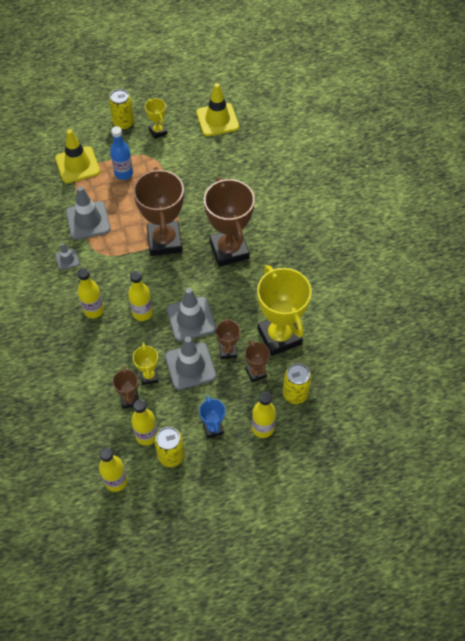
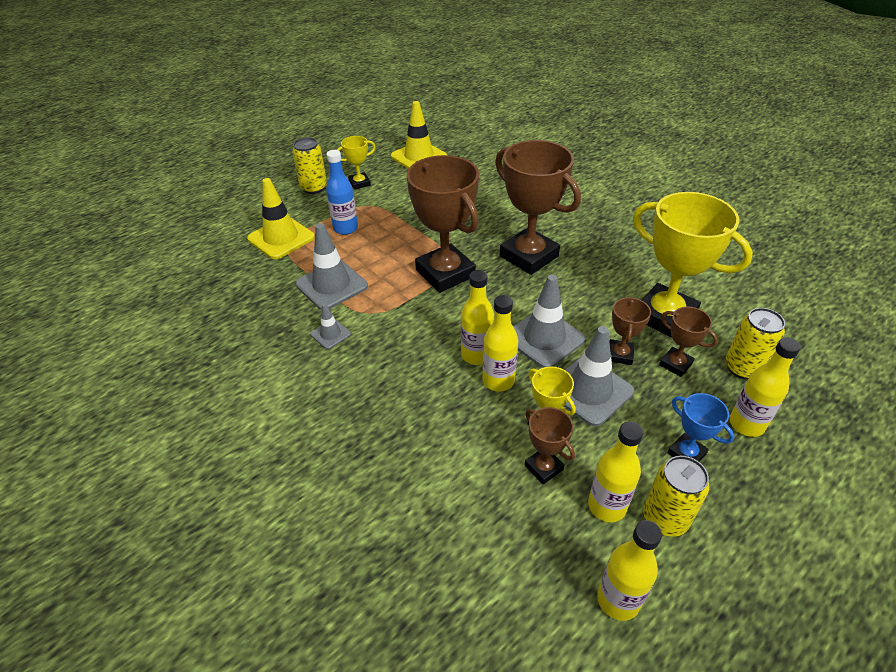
camera: 25 degrees left, 15 degrees down
yellow bottle [78,268,104,318] -> yellow bottle moved to [482,295,518,392]
yellow trophy [145,98,167,139] -> yellow trophy turned 60 degrees counterclockwise [337,136,376,190]
brown trophy [216,317,240,359] -> brown trophy turned 45 degrees clockwise [610,297,651,365]

